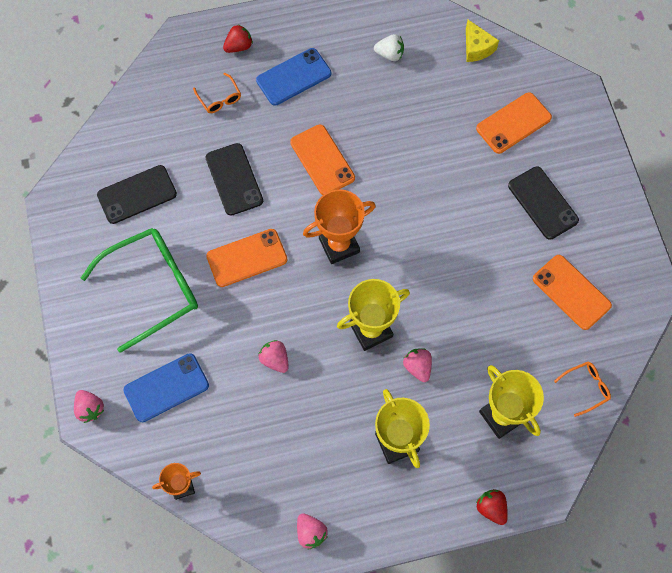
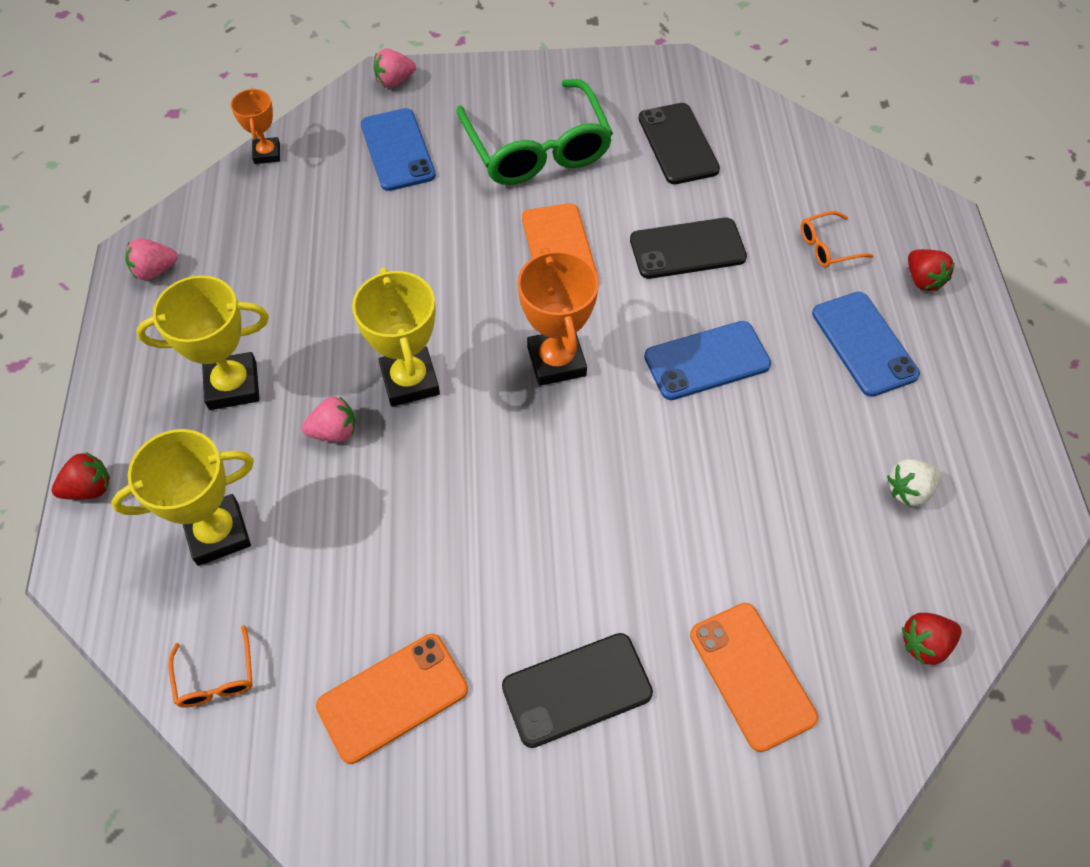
camera: 100 degrees right, 10 degrees down
pink strawberry [258,340,289,373] -> none
orange phone [290,125,355,195] -> blue phone [644,321,771,400]
white strawberry [374,34,404,61] -> white strawberry turned 45 degrees clockwise [887,459,941,506]
yellow cheese [466,20,499,62] -> red strawberry [902,613,962,665]

